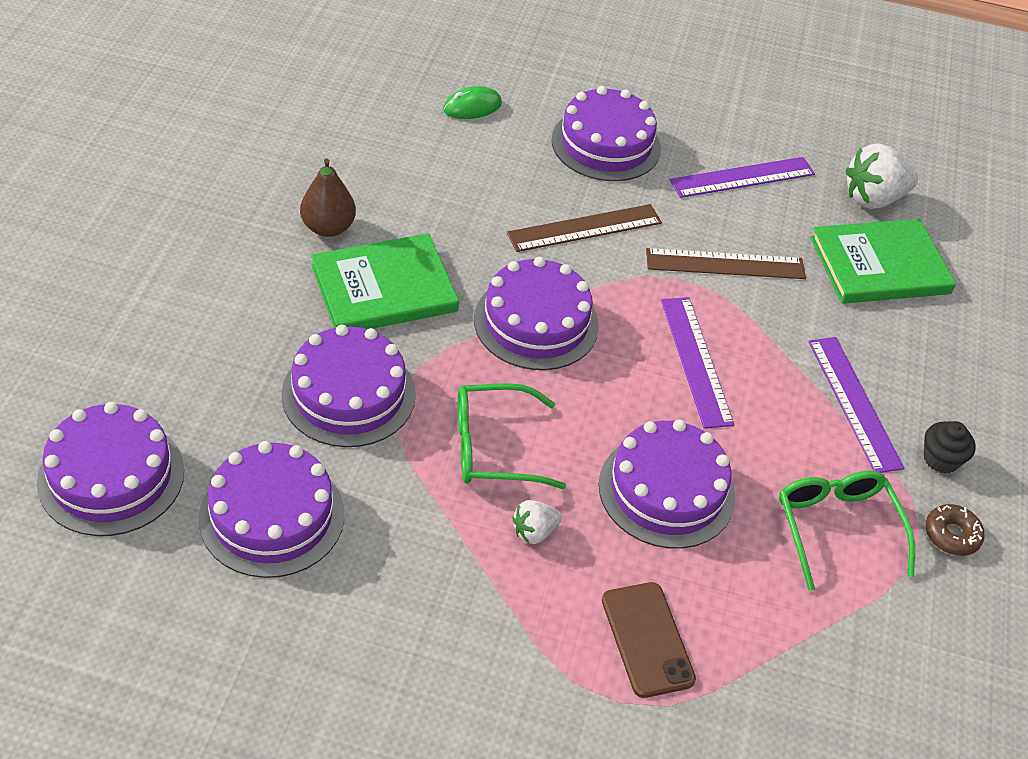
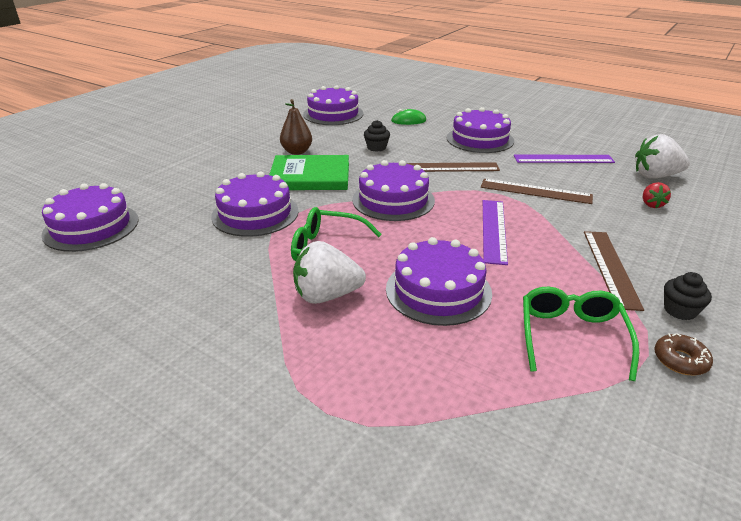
camera: 25 degrees right, 15 degrees down
purple cake [199,441,345,578] -> purple cake moved to [303,85,363,125]
white strawberry [512,500,562,544] -> white strawberry [293,241,366,304], size x1.86
brown phone [602,582,696,698] -> none
purple ruler [809,337,904,473] -> brown ruler [584,231,644,311]
green book [810,219,956,304] -> red strawberry [643,182,671,208]
none -> black cupcake [364,120,390,152]

